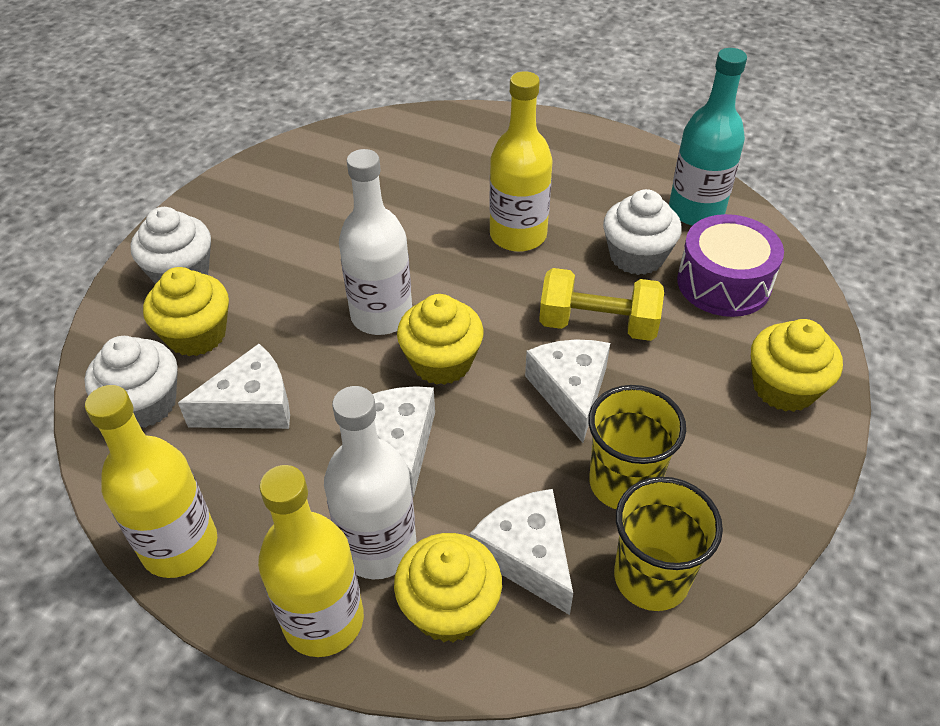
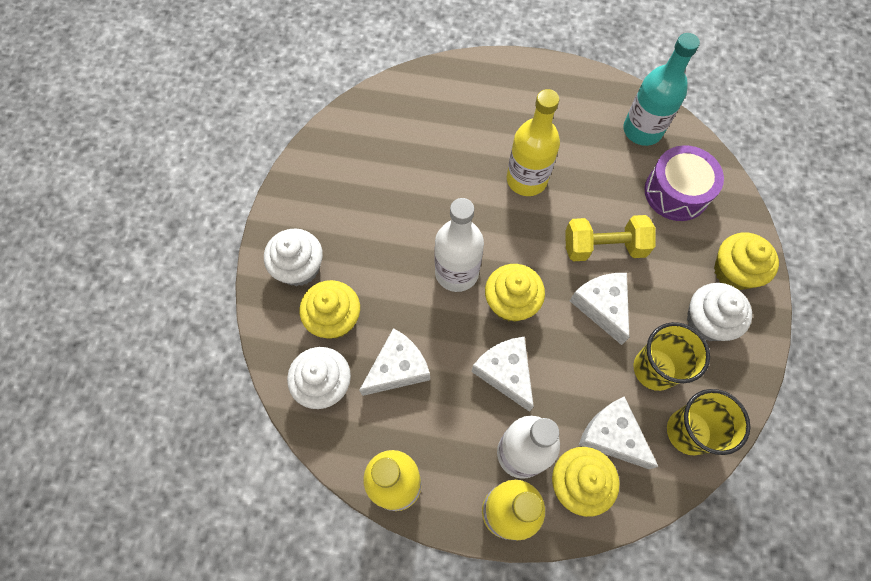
camera: 15 degrees left, 20 degrees up
white cupcake [603,189,682,275] -> white cupcake moved to [687,283,752,341]

